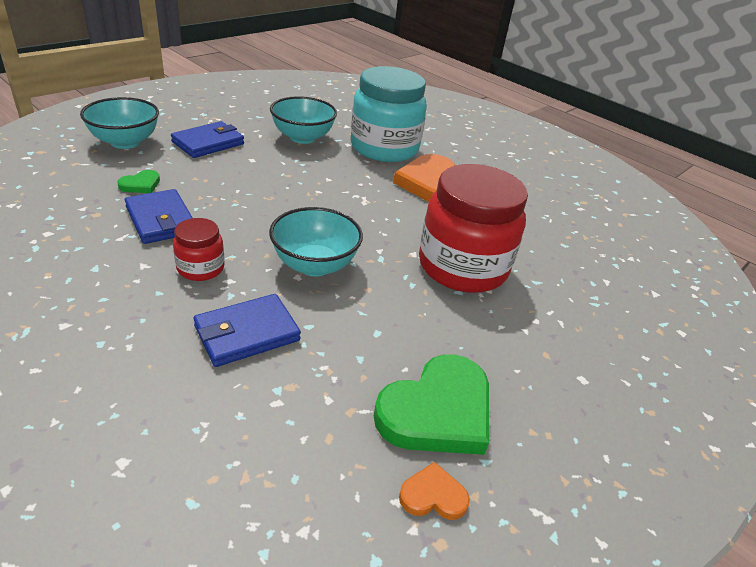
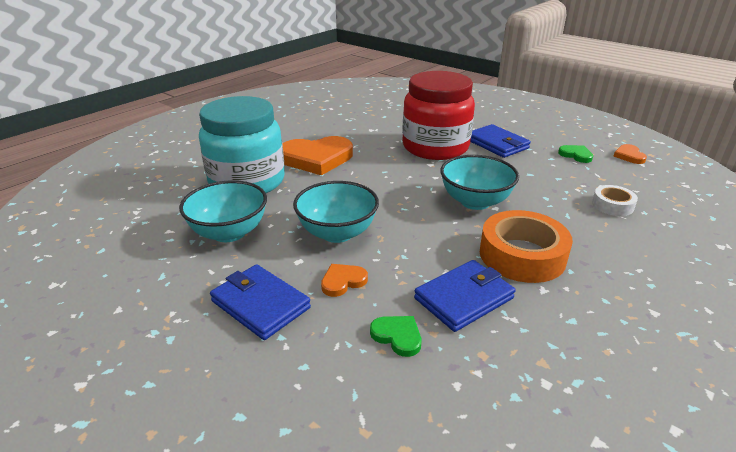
camera: 90 degrees left, 5 degrees down
turquoise bowl [80,97,159,149] -> turquoise bowl moved to [293,181,379,243]
red jar [173,218,225,281] -> orange tape [480,210,573,283]
blue wallet [194,294,301,367] -> blue wallet moved to [470,124,531,158]
green heart [374,354,489,455] -> green heart [558,145,593,163], size x0.46
none -> orange heart [321,264,368,297]
none -> white tape [592,185,638,216]

